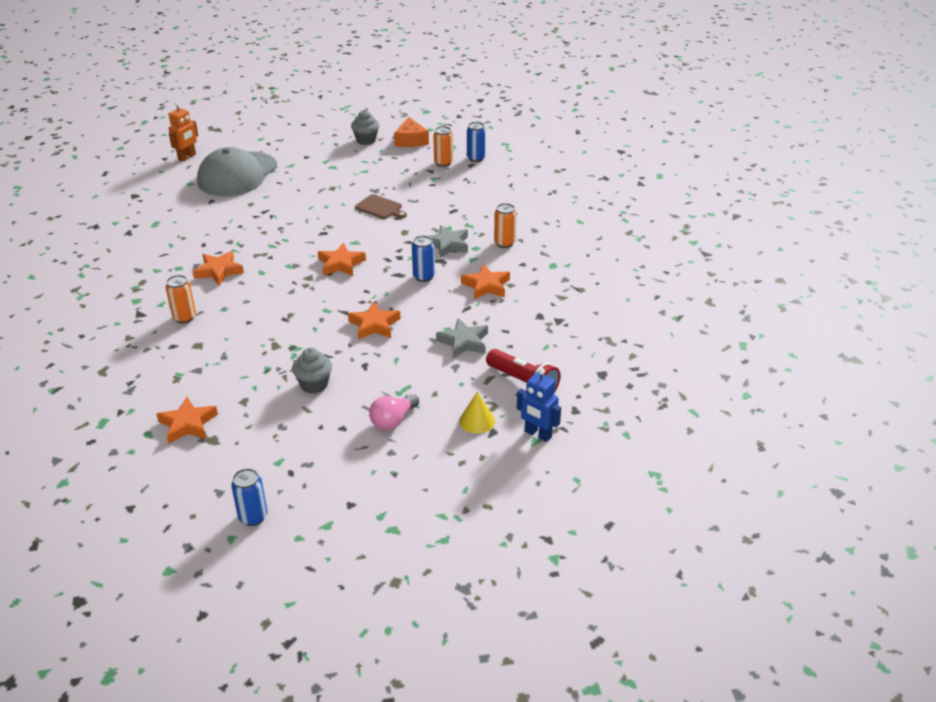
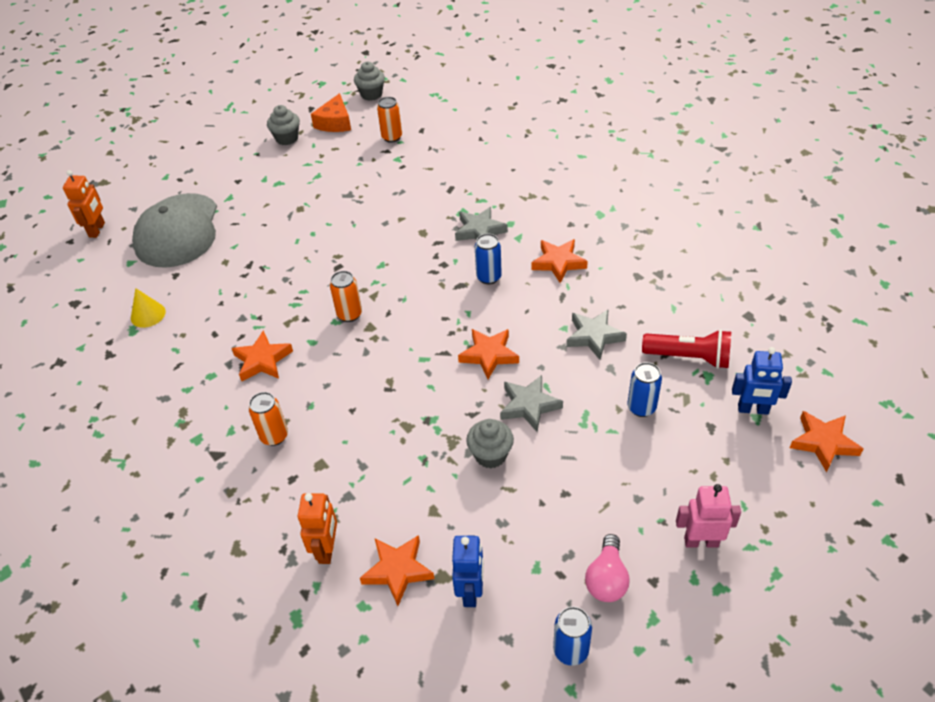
camera: 25 degrees left, 10 degrees up
orange star [318,243,366,276] -> orange star moved to [790,411,863,472]
brown cutting board [355,194,407,219] -> none
pink light bulb [369,394,419,430] -> pink light bulb moved to [585,534,630,602]
orange cheese [394,117,429,147] -> orange cheese turned 45 degrees clockwise [311,93,351,132]
yellow cone [459,392,495,433] -> yellow cone moved to [131,288,166,328]
blue can [467,122,486,162] -> blue can moved to [627,362,662,417]
orange can [494,203,516,248] -> orange can moved to [330,271,362,322]
none -> orange robot [298,493,337,564]
none -> grey cupcake [354,62,385,101]
none -> blue robot [452,535,484,607]
none -> grey star [500,375,563,432]
none -> pink robot [676,484,741,548]

